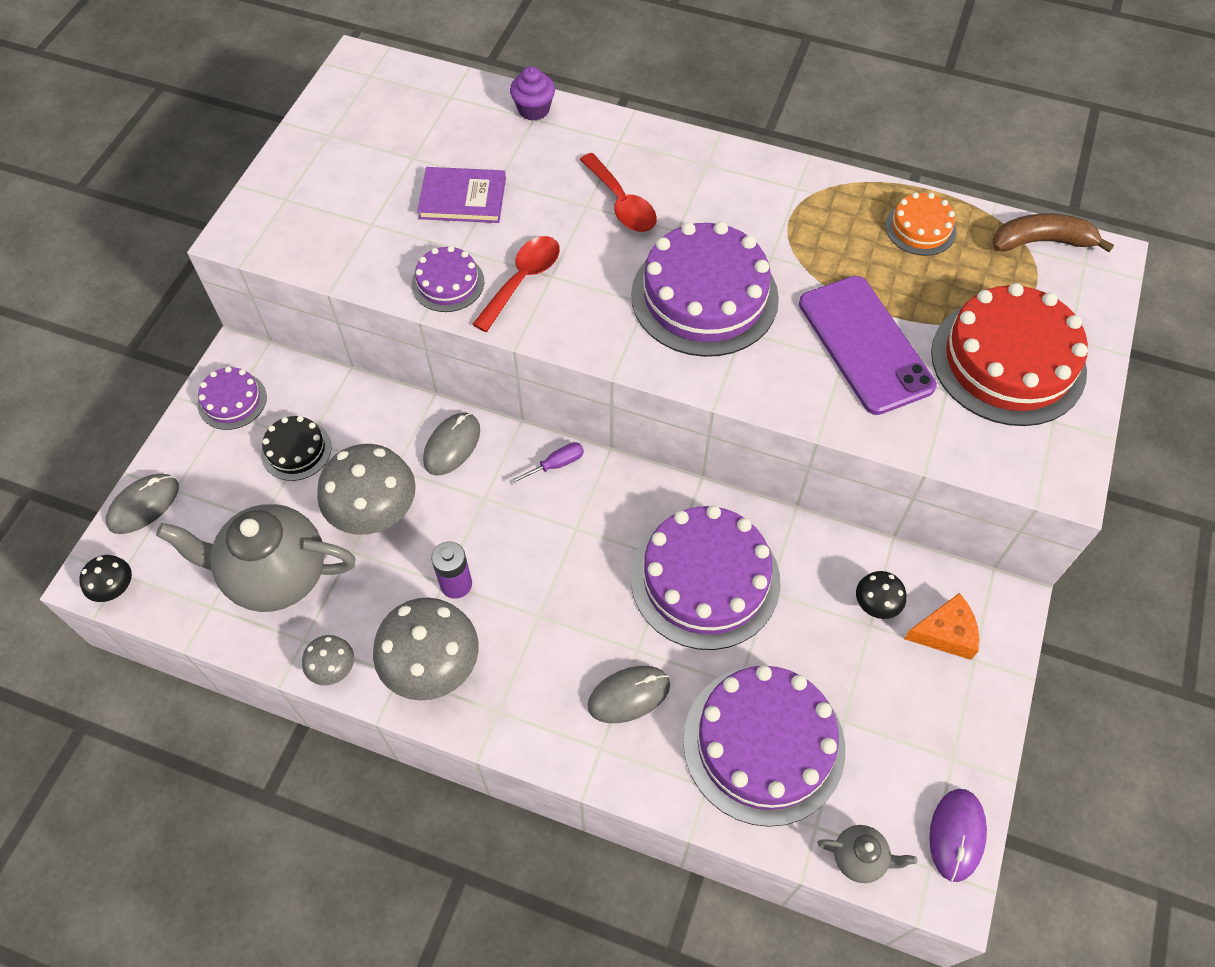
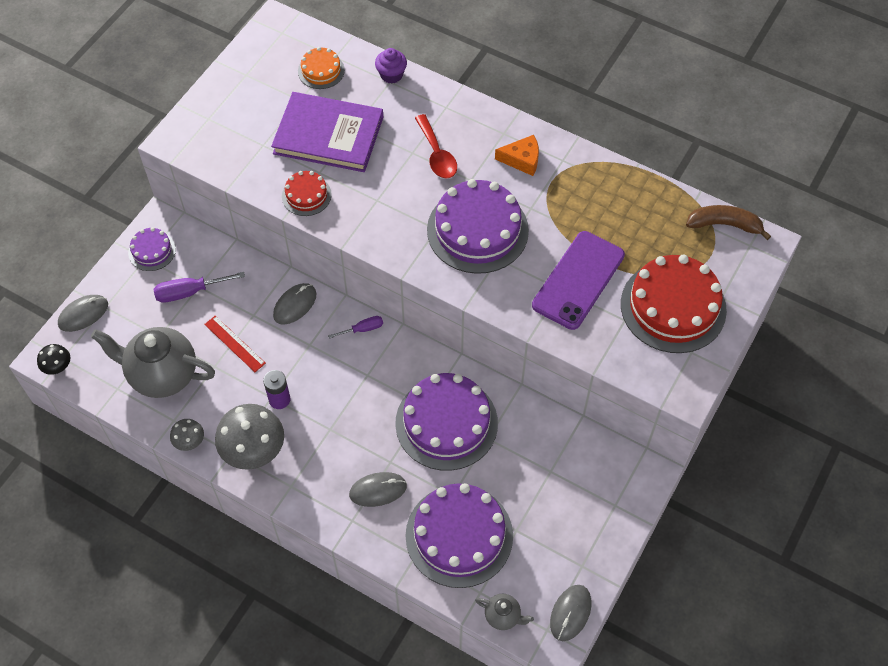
camera: 10 degrees right, 0 degrees up
black cake [261,416,332,481] -> purple screwdriver [154,272,245,303]
grey mushroom [317,444,416,535] -> red ruler [204,316,266,372]
purple cake [412,246,484,312] -> red cake [282,171,332,216]
purple book [417,167,506,223] -> purple book [271,92,383,172], size x1.70
red spoon [472,236,560,332] -> none
purple phone [799,276,937,415] -> purple phone turned 45 degrees clockwise [532,231,625,330]
black mushroom [856,571,906,619] -> none
orange cake [885,192,957,256] -> orange cake moved to [298,47,345,89]
orange cheese [904,593,979,660] -> orange cheese moved to [495,135,539,176]
purple mouse [929,789,987,882] -> grey mouse [550,585,591,641]

